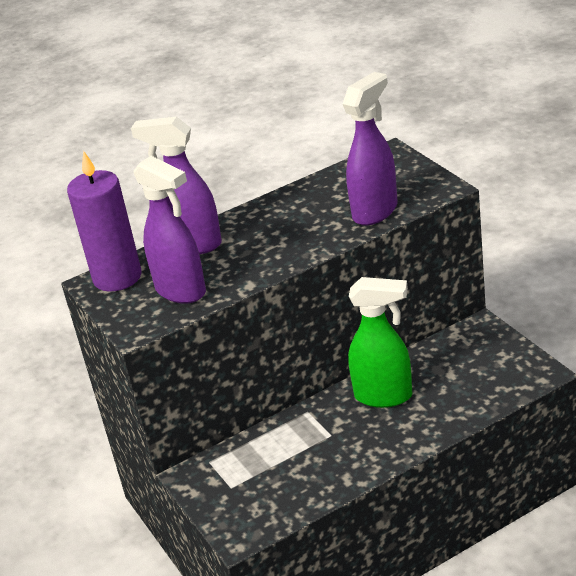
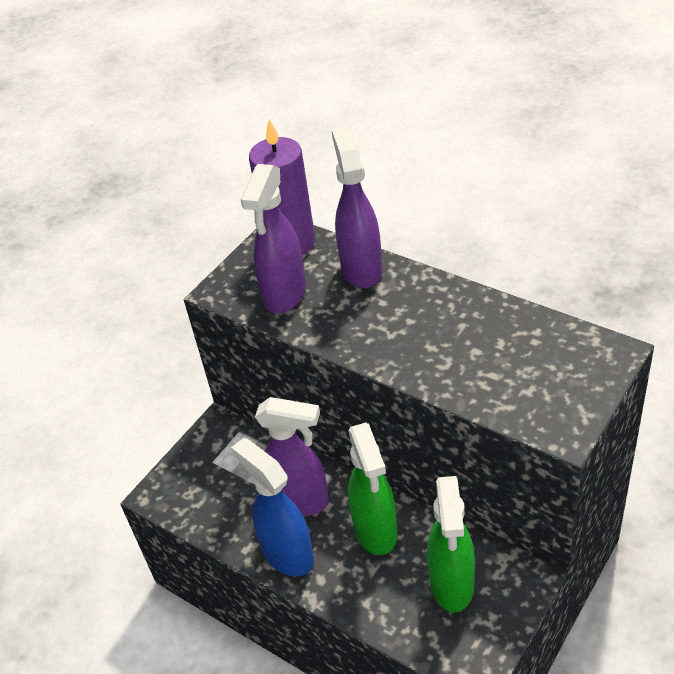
camera: 65 degrees right, 10 degrees up
purple spray bottle [343,72,398,226] -> purple spray bottle moved to [255,397,329,516]
none -> blue spray bottle [231,438,314,576]
none -> green spray bottle [427,476,475,612]

